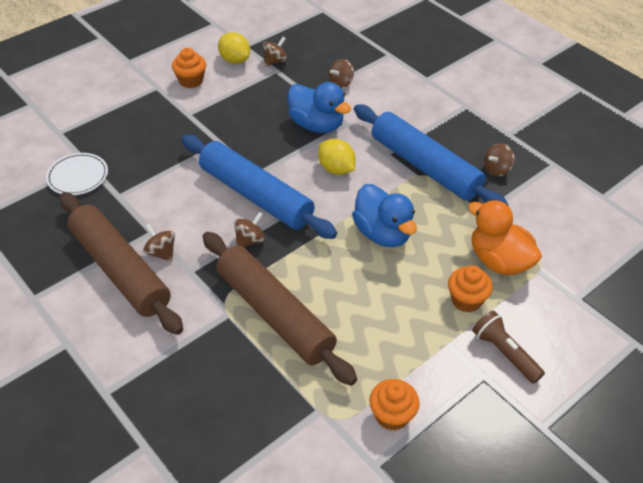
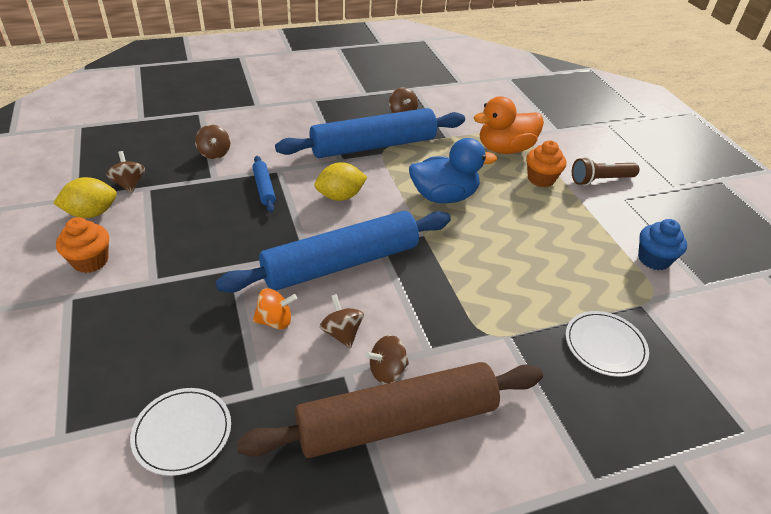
camera: 70 degrees left, 5 degrees down
brown rolling pin [203,232,357,386] -> none
brown spinning top [234,212,265,247] -> brown spinning top moved to [320,294,364,348]
blue duck [288,82,351,133] -> blue rolling pin [252,156,276,212]
orange cupcake [369,379,420,431] -> blue cupcake [638,219,687,270]
none -> orange spinning top [253,288,297,330]
none -> white plate [566,311,649,377]

